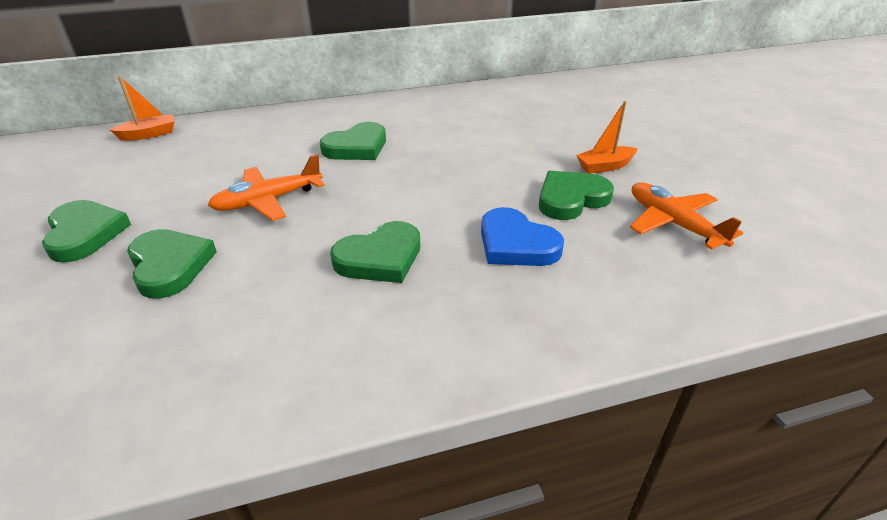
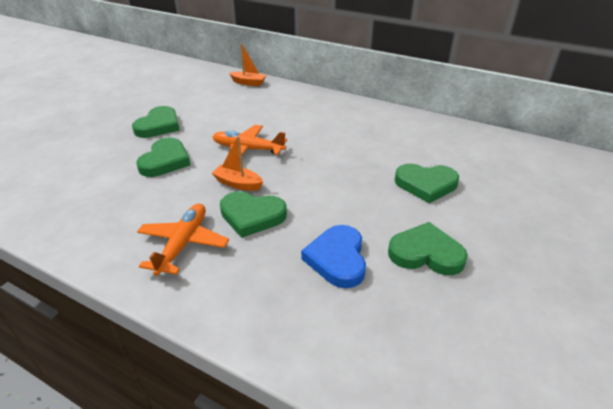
camera: 45 degrees right, 0 degrees up
green heart [320,122,386,160] -> green heart moved to [395,164,459,203]
orange boat [577,101,638,174] -> orange boat moved to [212,136,263,191]
orange plane [630,182,743,250] -> orange plane moved to [137,204,229,276]

